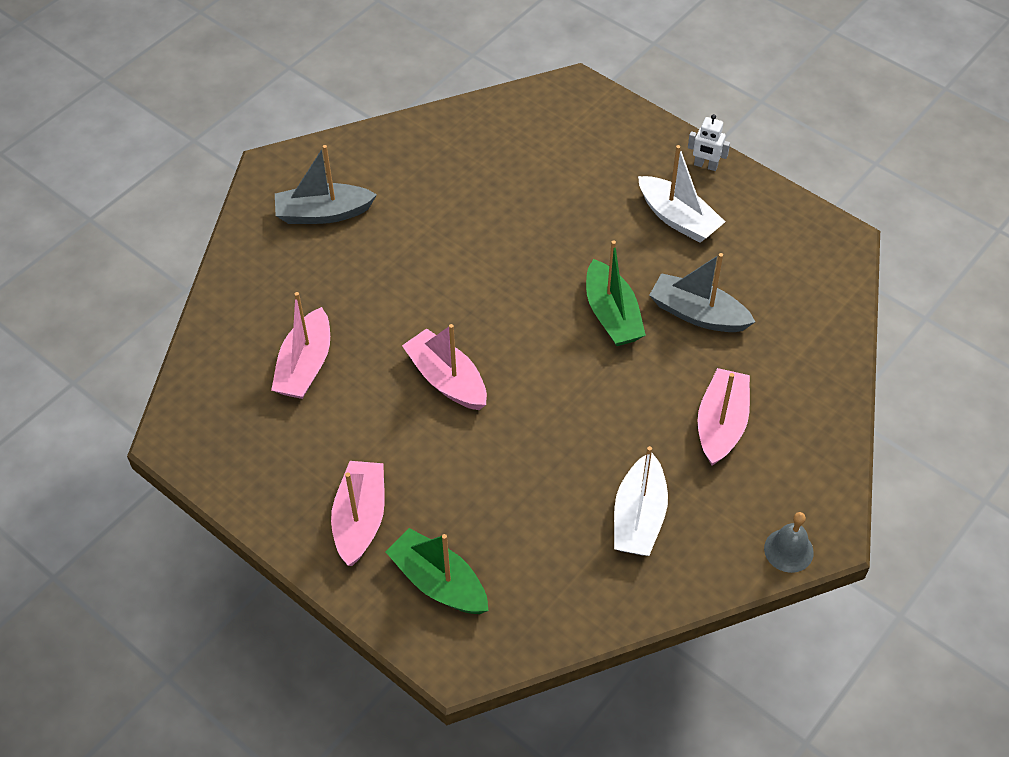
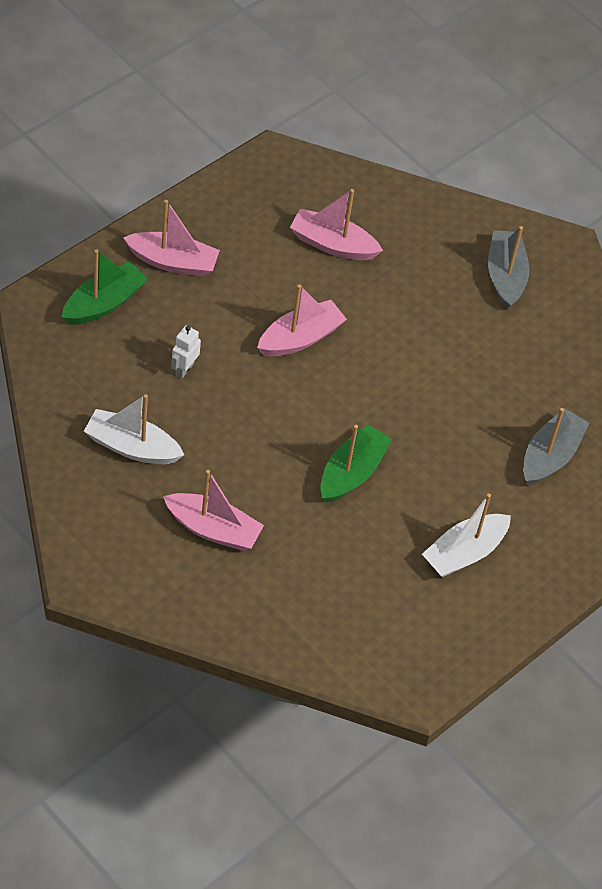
camera: 90 degrees right, 0 degrees up
green boat [586,240,646,346] -> green boat turned 135 degrees clockwise [320,425,392,503]
grey boat [649,253,755,332] -> grey boat moved to [523,408,589,486]
white robot [688,114,730,171] -> white robot moved to [171,325,201,379]
grey bell [764,512,814,573] -> none

